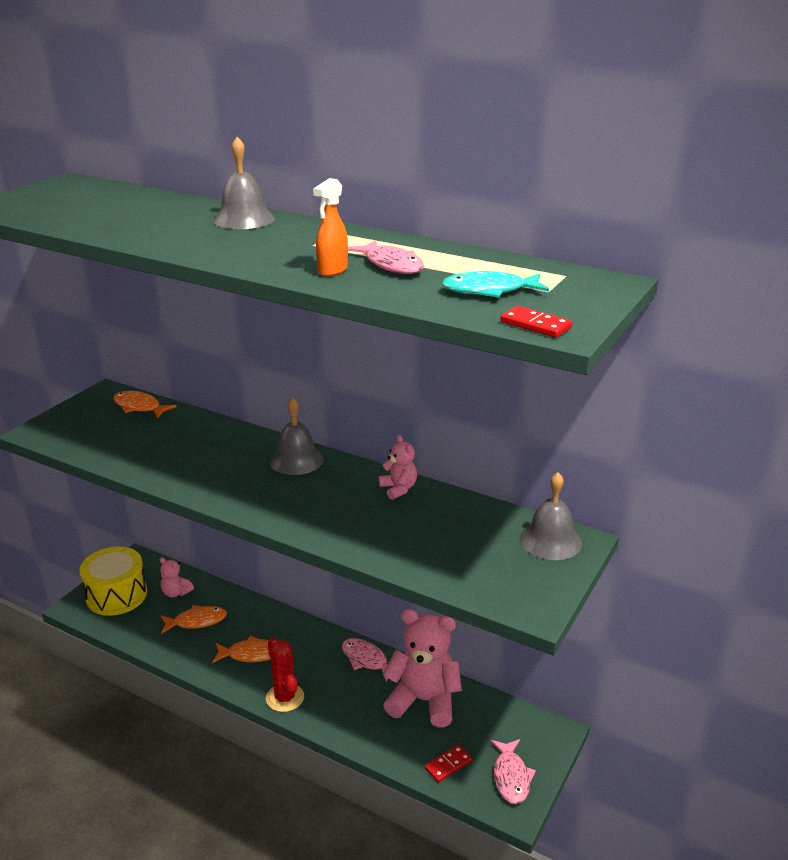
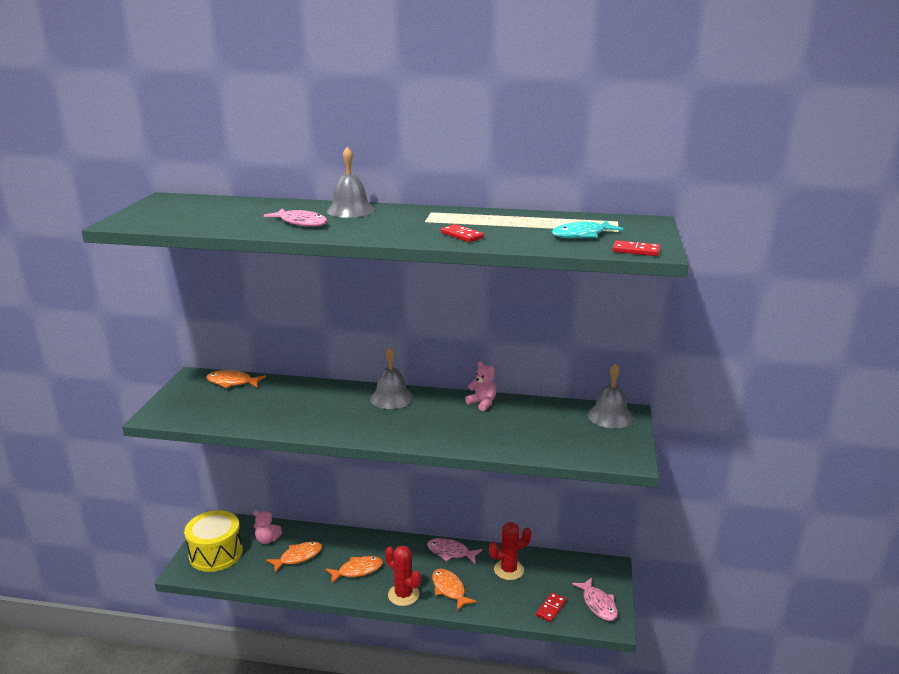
camera: 20 degrees left, 5 degrees down
orange spray bottle [313,178,348,277] -> red domino [441,224,484,242]
pink fish [348,240,424,274] -> pink fish moved to [263,208,327,227]
pink teddy bear [383,609,462,727] -> red cactus [489,522,532,580]
none -> orange fish [432,569,477,611]

